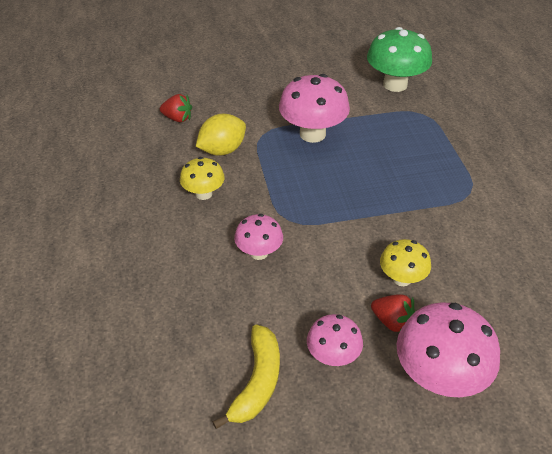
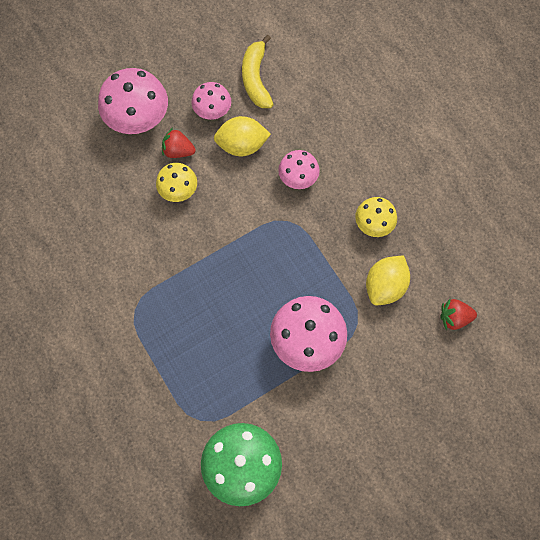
camera: 160 degrees right, 25 degrees up
none -> yellow lemon [214,116,271,156]

